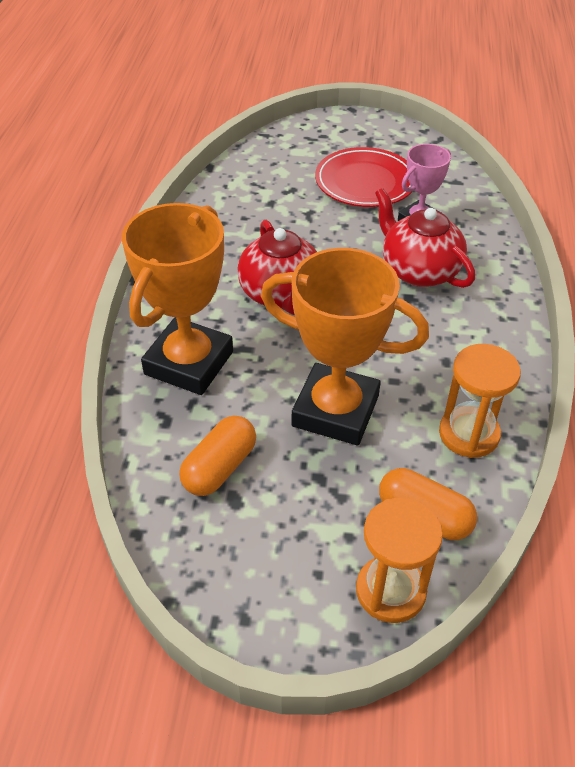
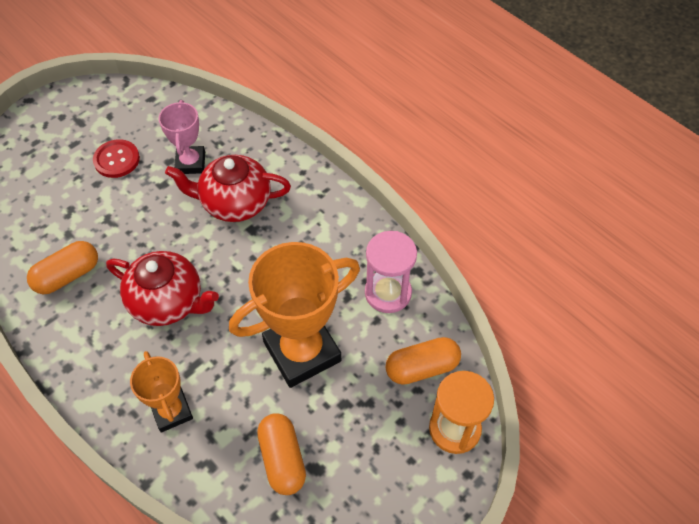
camera: 50 degrees left, 10 degrees up
orange trophy [122,203,233,395] -> orange trophy [130,351,193,433], size x0.55
red plate [315,147,413,207] -> red button [93,139,140,178]
orange hourglass [439,344,521,458] -> pink hourglass [365,231,417,313]
none -> orange capsule [27,241,98,294]

